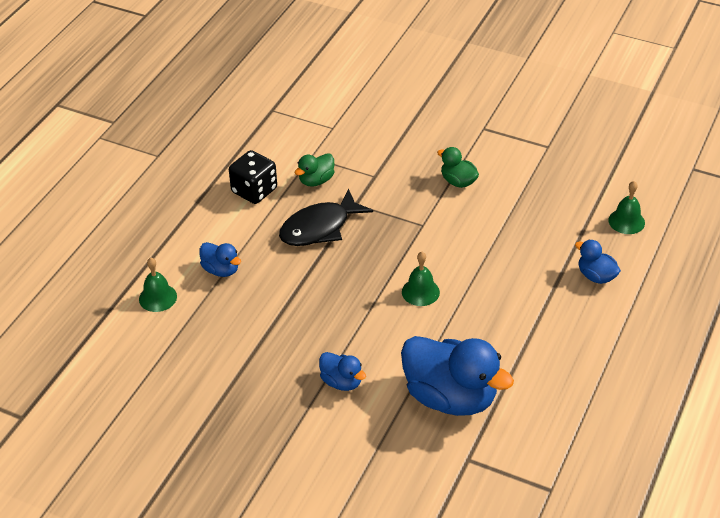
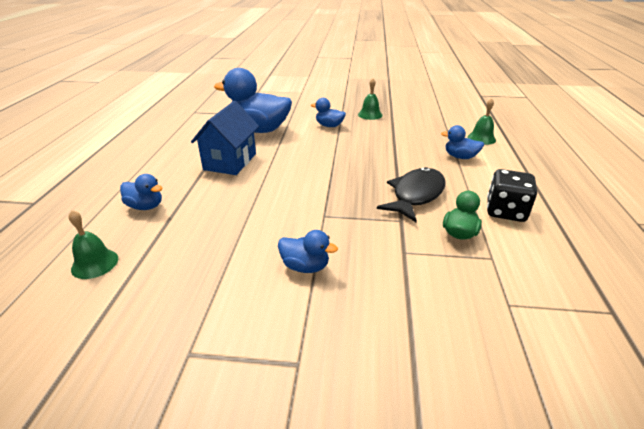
camera: 160 degrees right, 10 degrees down
green bell [402,252,440,306] -> green bell moved to [358,78,382,120]
green duck [437,147,479,188] -> blue duck [278,230,338,273]
none -> blue house [191,101,259,175]

